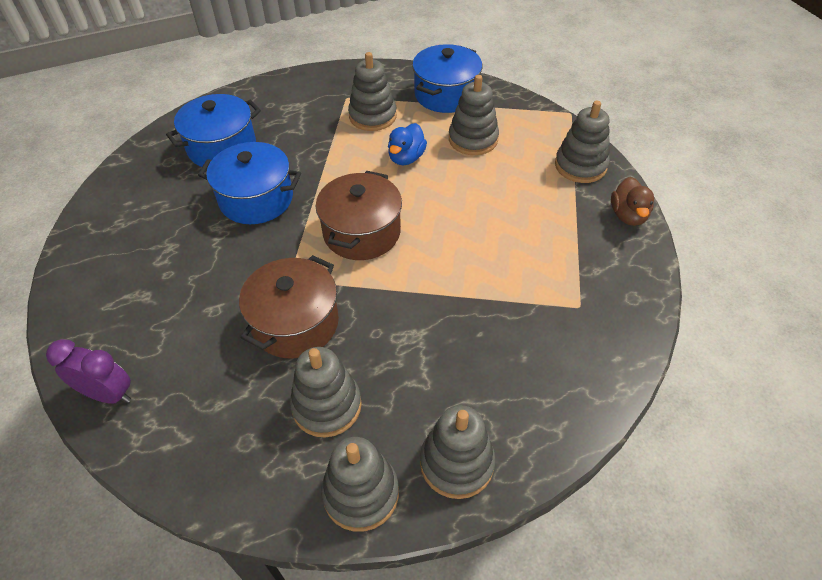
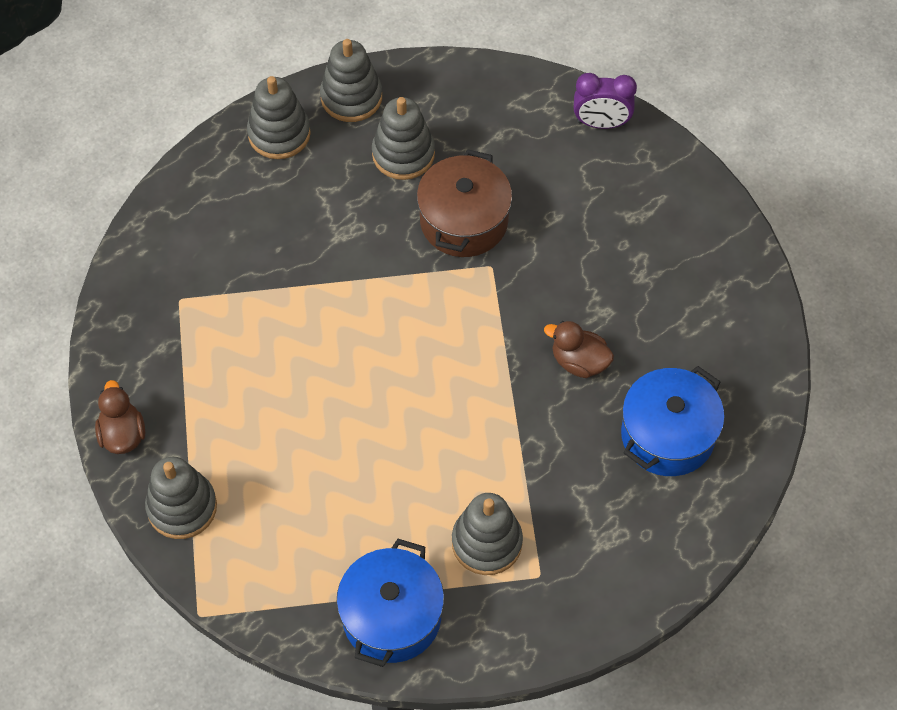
camera: 165 degrees right, 10 degrees up
blue pot [198,142,301,224] -> brown duck [544,321,614,378]
brown pot [316,171,402,260] -> none
blue duck [388,123,427,165] -> none
grey stacking toy [449,75,499,155] -> none

